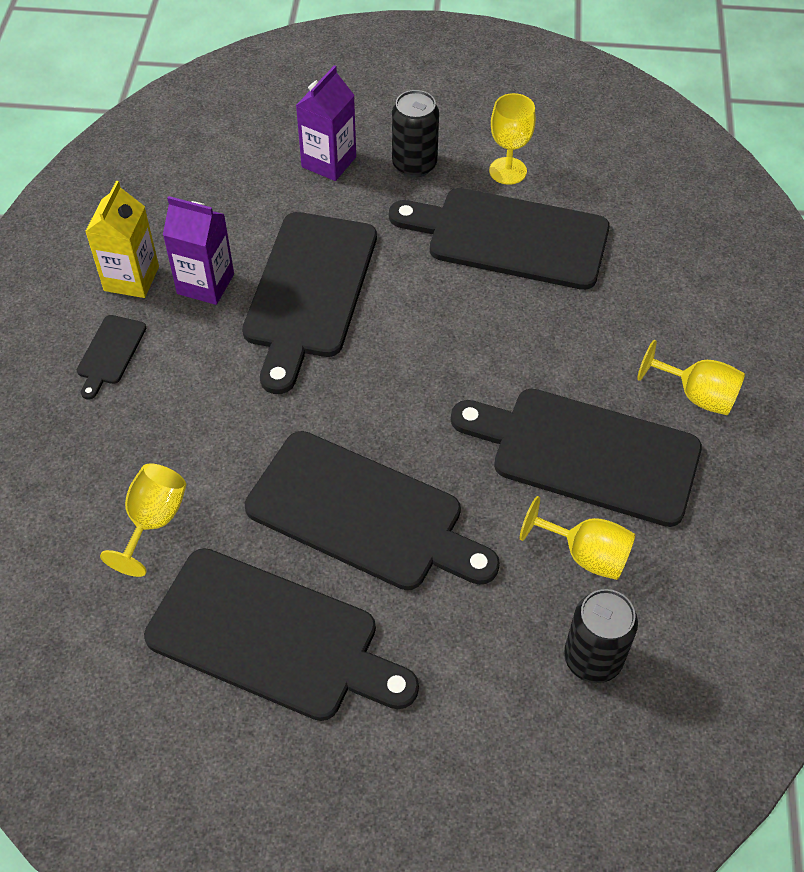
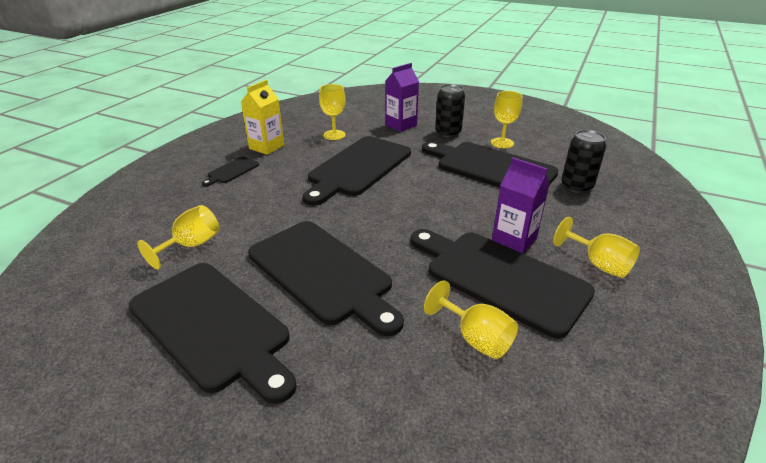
camera: 20 degrees right, 20 degrees down
purple carton [163,196,234,305] -> purple carton moved to [492,158,550,254]
black can [564,589,638,683] -> black can moved to [561,130,606,193]
none -> yellow goblet [319,84,346,140]

